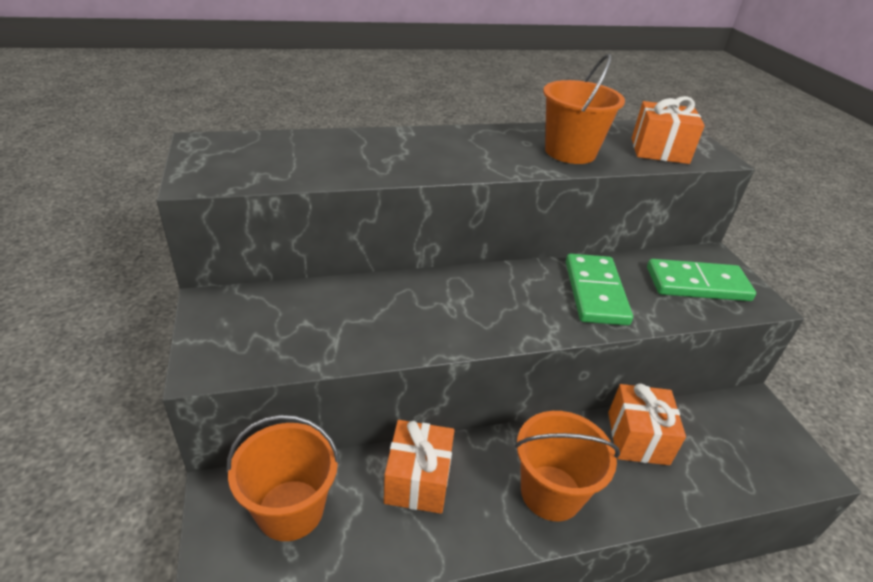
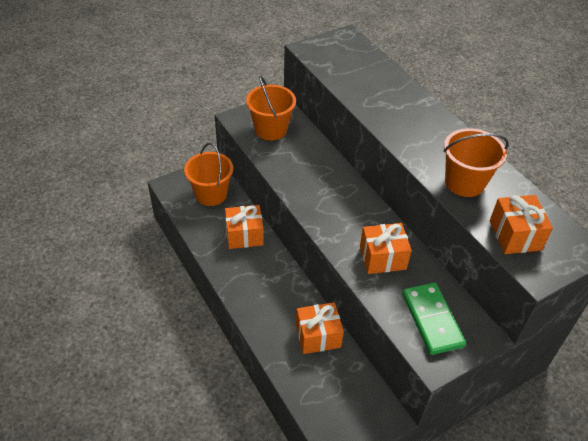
camera: 75 degrees right, 10 degrees up
orange bucket [515,411,620,521] -> orange bucket moved to [246,76,296,140]
green domino [566,254,633,325] -> orange gift [360,223,412,274]

